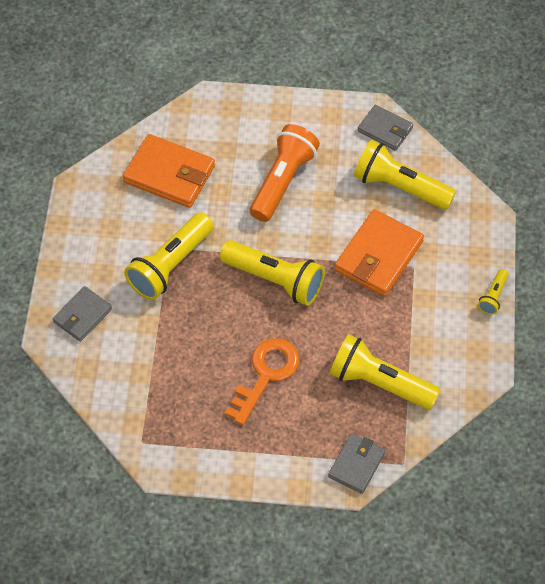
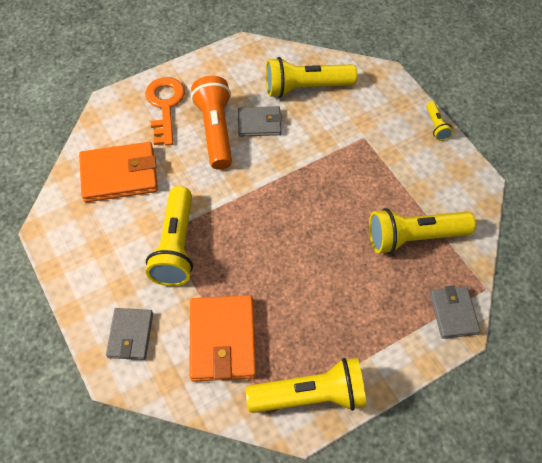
camera: 35 degrees left, 0 degrees up
yellow flashlight [220,240,325,306] -> yellow flashlight moved to [246,358,366,413]
orange key [225,338,300,425] -> orange key moved to [145,77,185,146]
orange wallet [334,209,424,297] -> orange wallet moved to [189,295,256,382]
grey wallet [358,105,413,151] -> grey wallet moved to [238,106,282,137]

